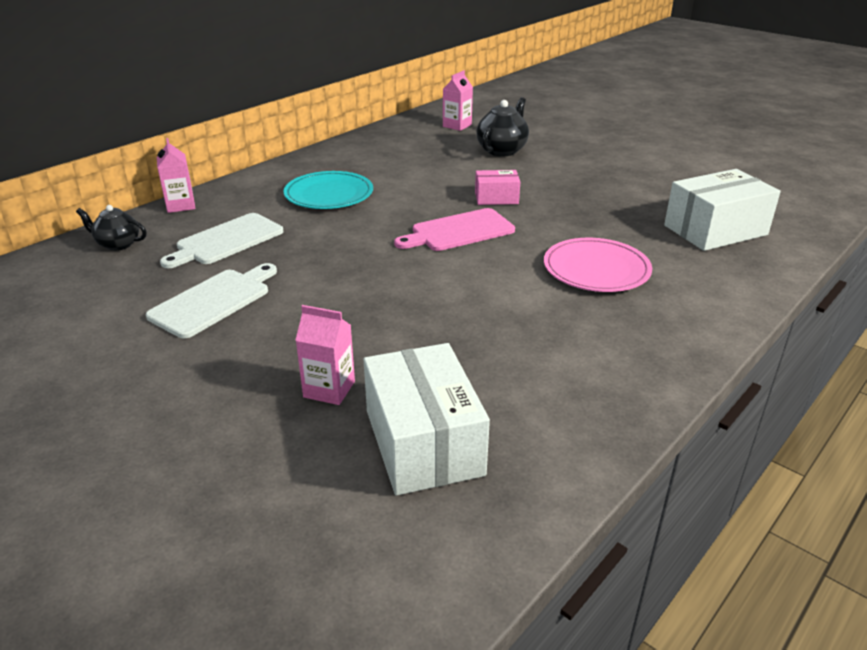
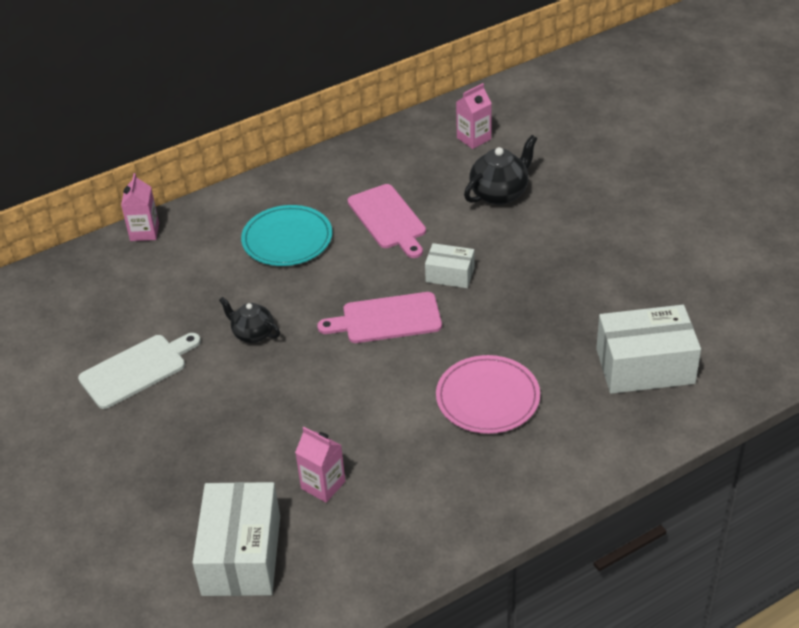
camera: 20 degrees right, 10 degrees up
black teapot [76,205,147,251] -> black teapot moved to [219,297,280,343]
white cutting board [160,213,284,268] -> none
pink carton [295,305,355,405] -> pink carton moved to [295,427,345,502]
pink box [475,170,520,205] -> white box [425,243,475,288]
none -> pink cutting board [348,184,426,258]

